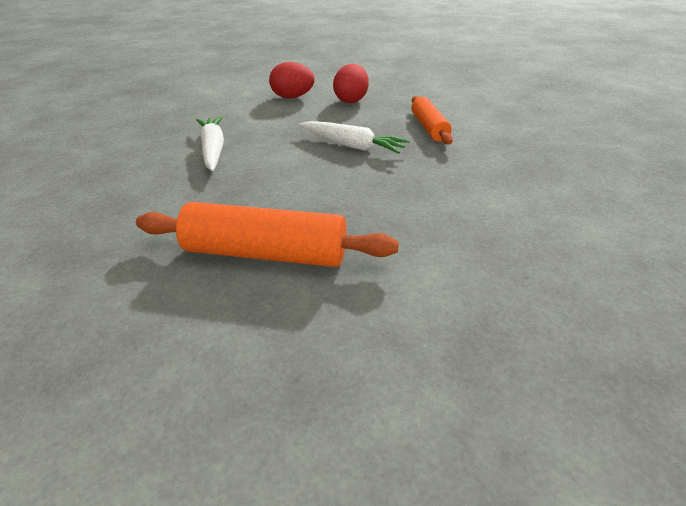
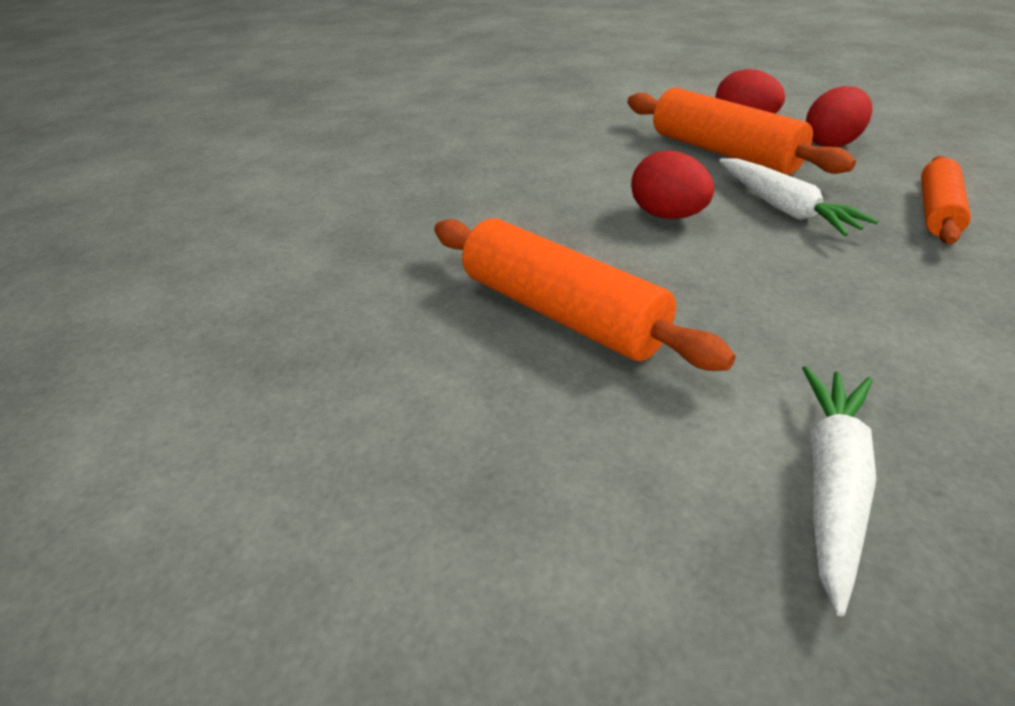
camera: 35 degrees right, 0 degrees up
white carrot [196,116,224,171] -> white carrot moved to [802,366,876,616]
none -> orange rolling pin [627,88,856,175]
none -> red egg [631,150,714,219]

